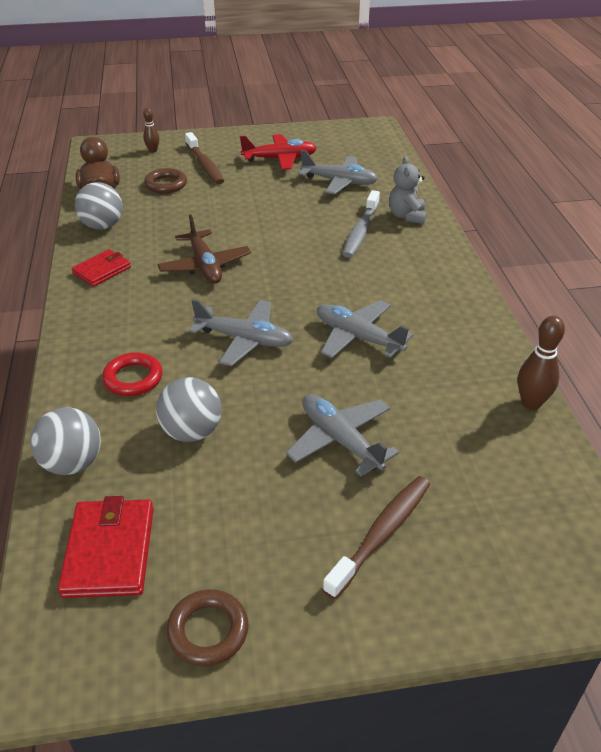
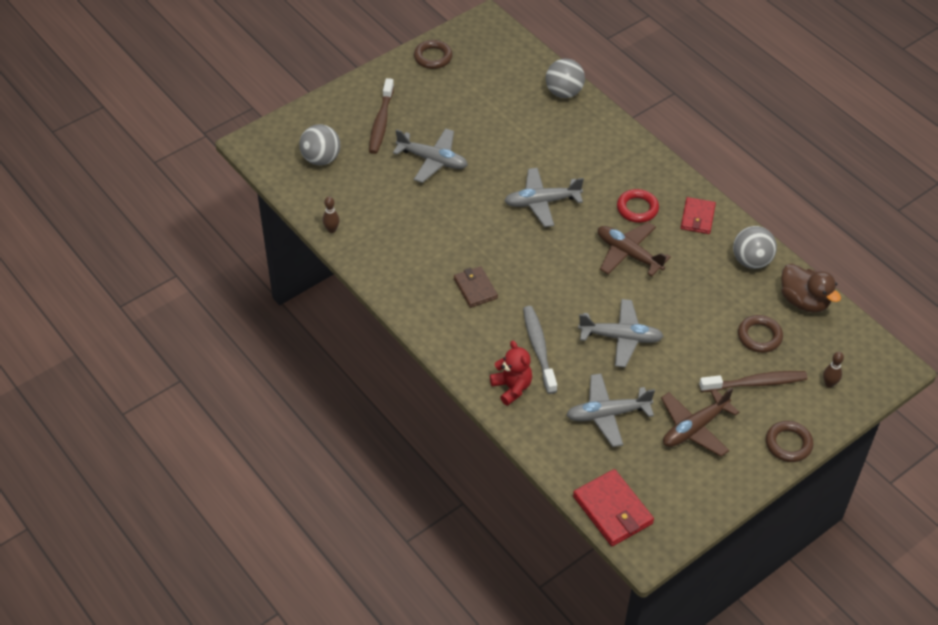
camera: 150 degrees right, 10 degrees up
red wallet [58,496,154,598] -> red wallet moved to [573,469,654,546]
red ring [102,352,163,396] -> red ring moved to [617,189,659,223]
grey ball [156,377,221,442] -> grey ball moved to [299,124,340,165]
brown toothbrush [185,132,224,184] -> brown toothbrush turned 135 degrees clockwise [699,371,808,392]
red plane [240,134,317,170] -> brown plane [661,387,739,457]
grey plane [317,300,413,358] -> grey plane moved to [578,299,664,368]
grey teddy bear [389,156,427,224] -> red teddy bear [490,341,532,406]
brown bowling pin [518,316,565,410] -> brown bowling pin [323,197,340,233], size x0.63
none -> brown wallet [454,266,498,308]
none -> brown ring [766,421,814,462]

